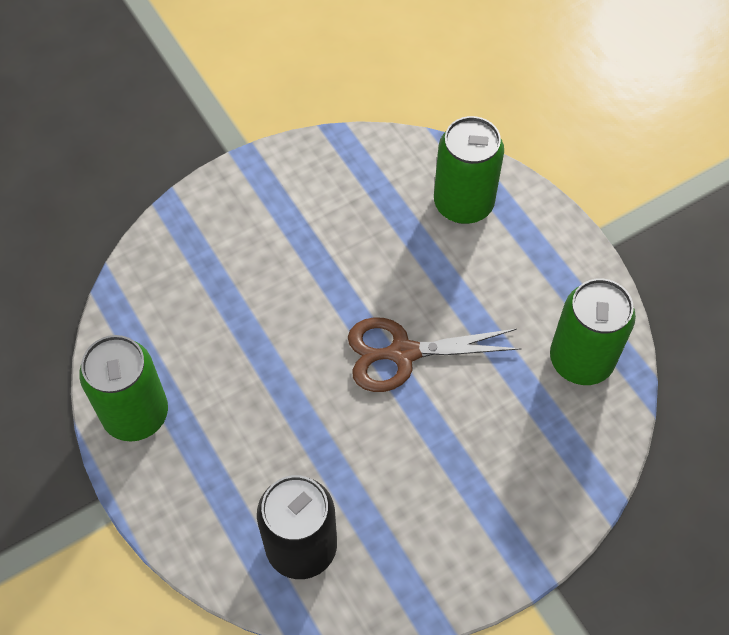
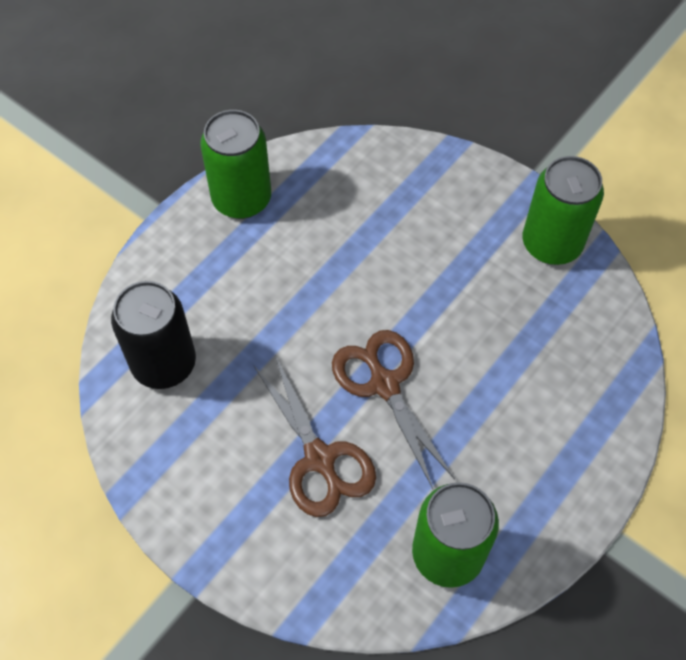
camera: 70 degrees right, 0 degrees up
green can [434,116,504,224] -> green can moved to [523,156,604,265]
none -> brown scissors [254,355,376,517]

